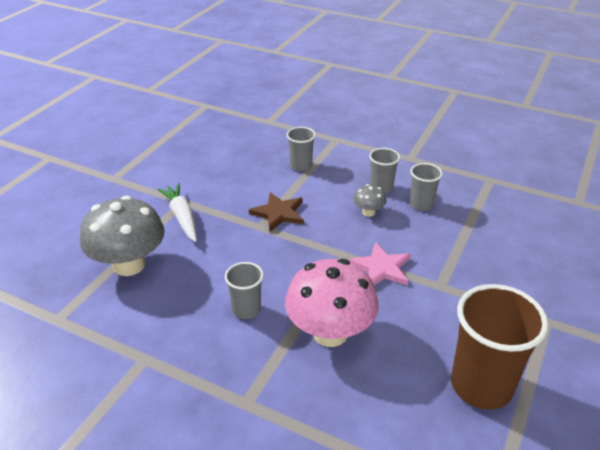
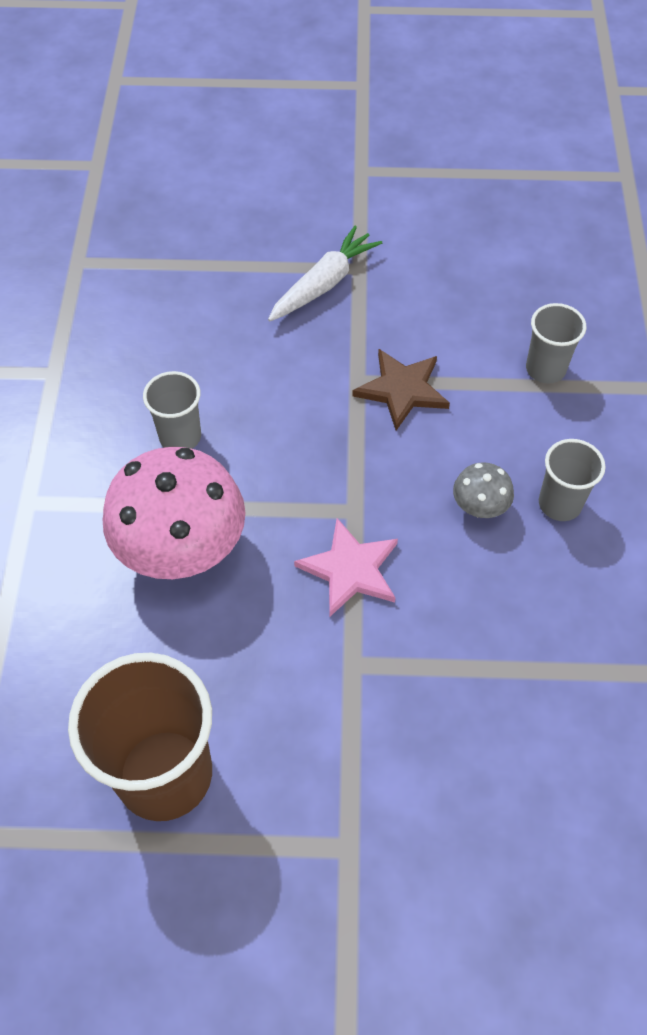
camera: 65 degrees right, 20 degrees up
grey mushroom [80,195,165,276] -> none
grey cup [410,163,443,211] -> none

